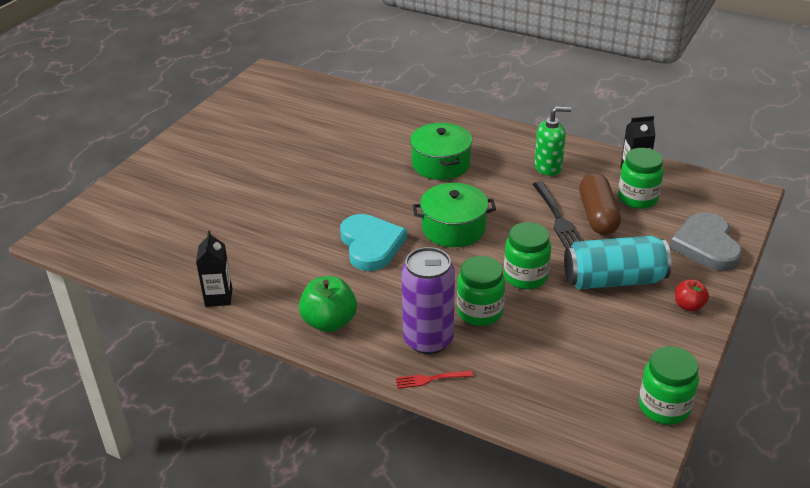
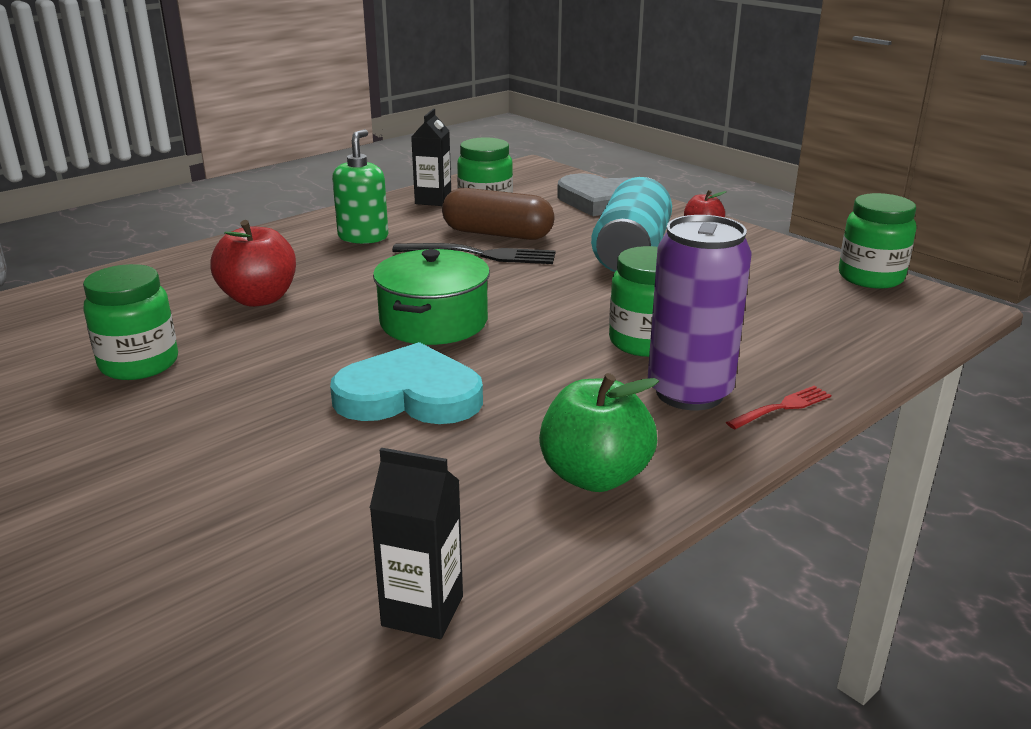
camera: 70 degrees left, 10 degrees down
red fork [396,371,473,389] -> red fork turned 135 degrees counterclockwise [726,386,831,429]
green pot [410,123,472,180] -> red apple [210,220,296,307]
green jar [504,222,551,289] -> green jar moved to [83,264,178,380]

